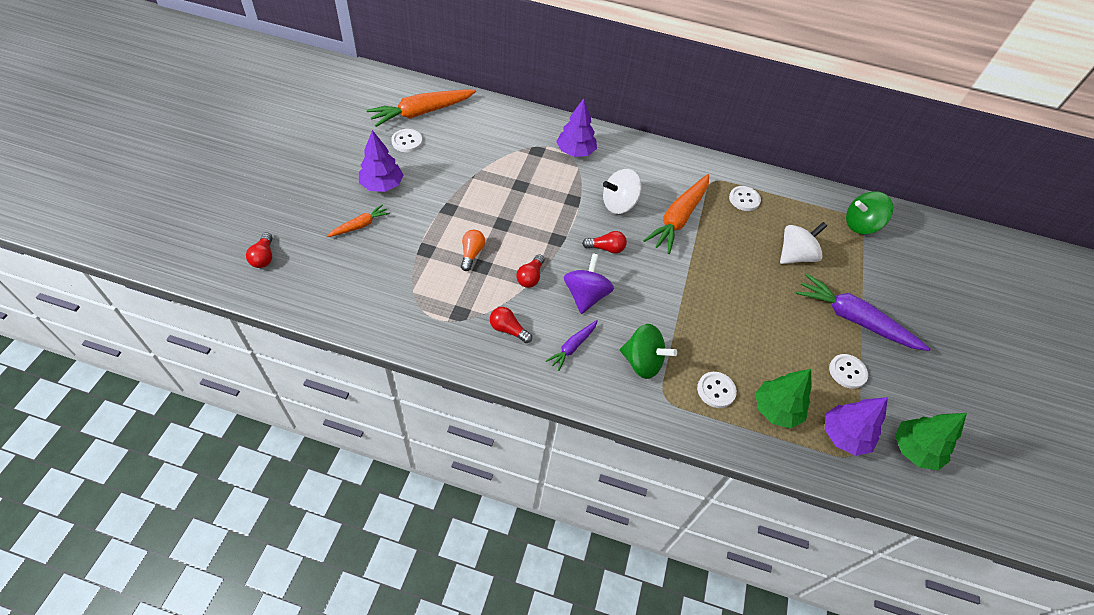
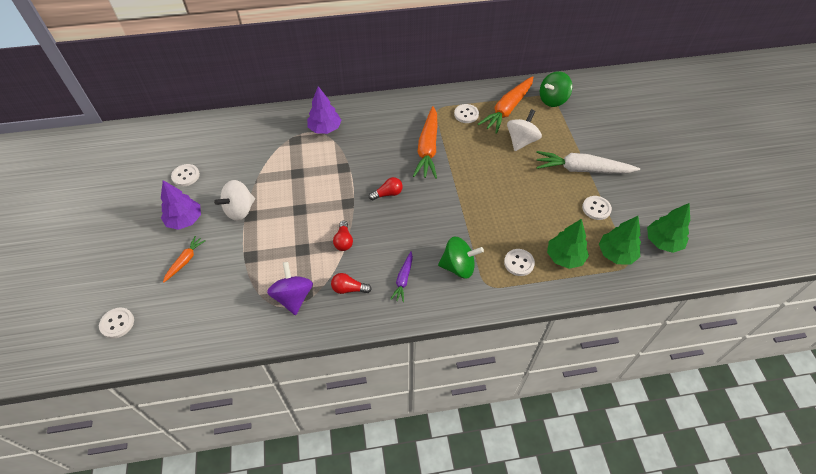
camera: 20 degrees left, 0 degrees up
red light bulb [246,232,273,268] -> white button [99,308,134,339]
orange carrot [366,89,476,127] -> orange carrot moved to [478,76,533,134]
orange light bulb [461,230,485,271] -> none
purple spinning top [564,253,614,314] -> purple spinning top moved to [267,262,313,315]
white spinning top [603,169,642,214] -> white spinning top moved to [214,180,255,221]
purple carrot [796,274,931,351] -> white carrot [536,151,640,174]
purple tree [825,397,888,456] -> green tree [599,216,641,265]

